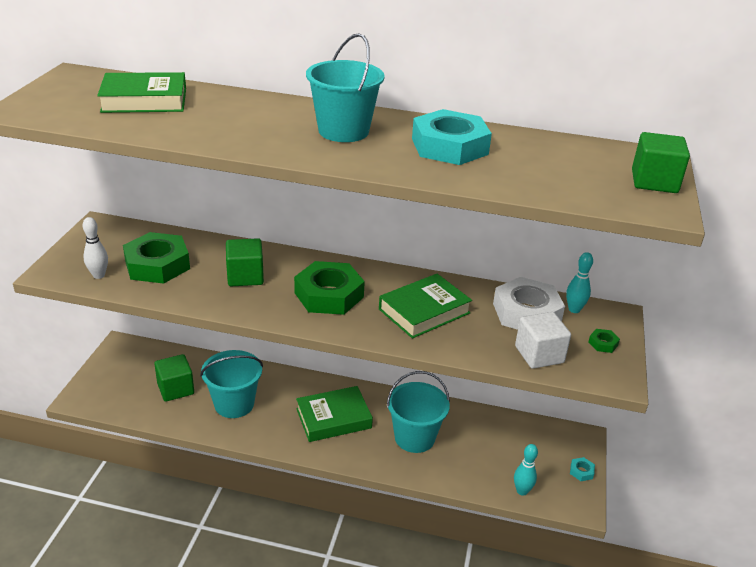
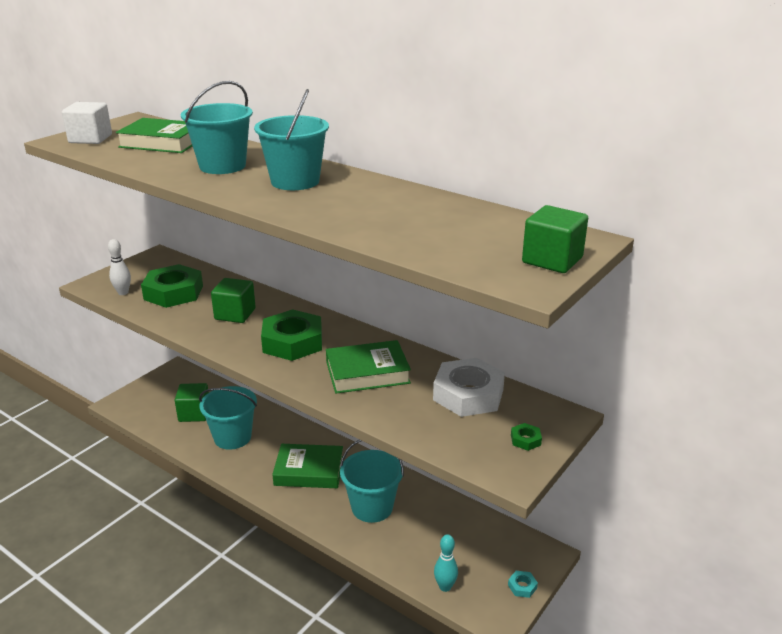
camera: 25 degrees right, 5 degrees down
turquoise nut [412,109,492,165] -> none
white cube [515,312,571,369] -> white cube moved to [62,102,112,144]
turquoise bowling pin [566,252,593,313] -> none
none -> turquoise bucket [181,81,253,174]

